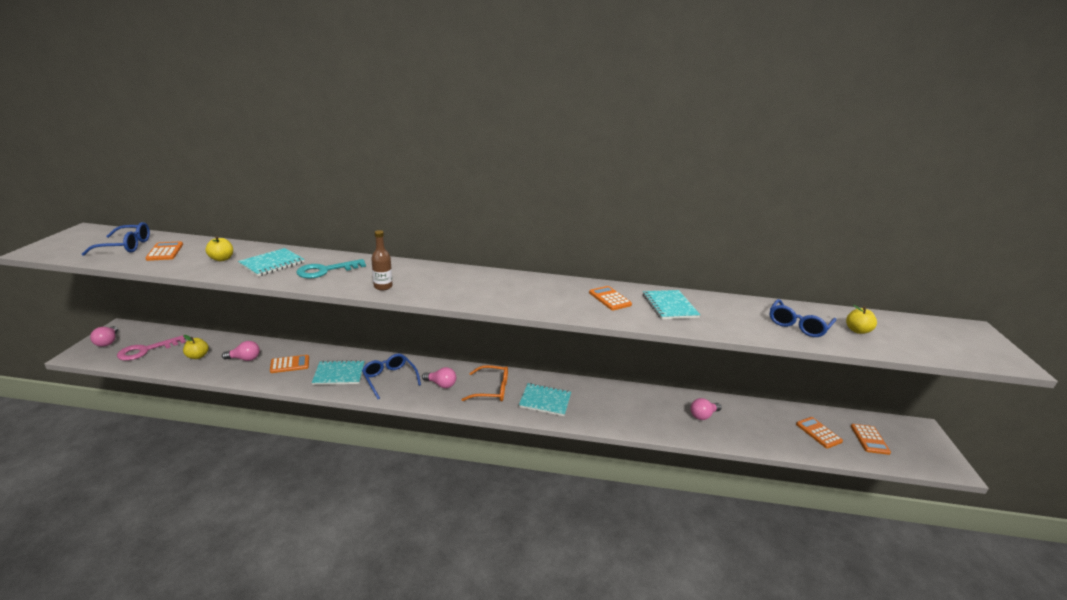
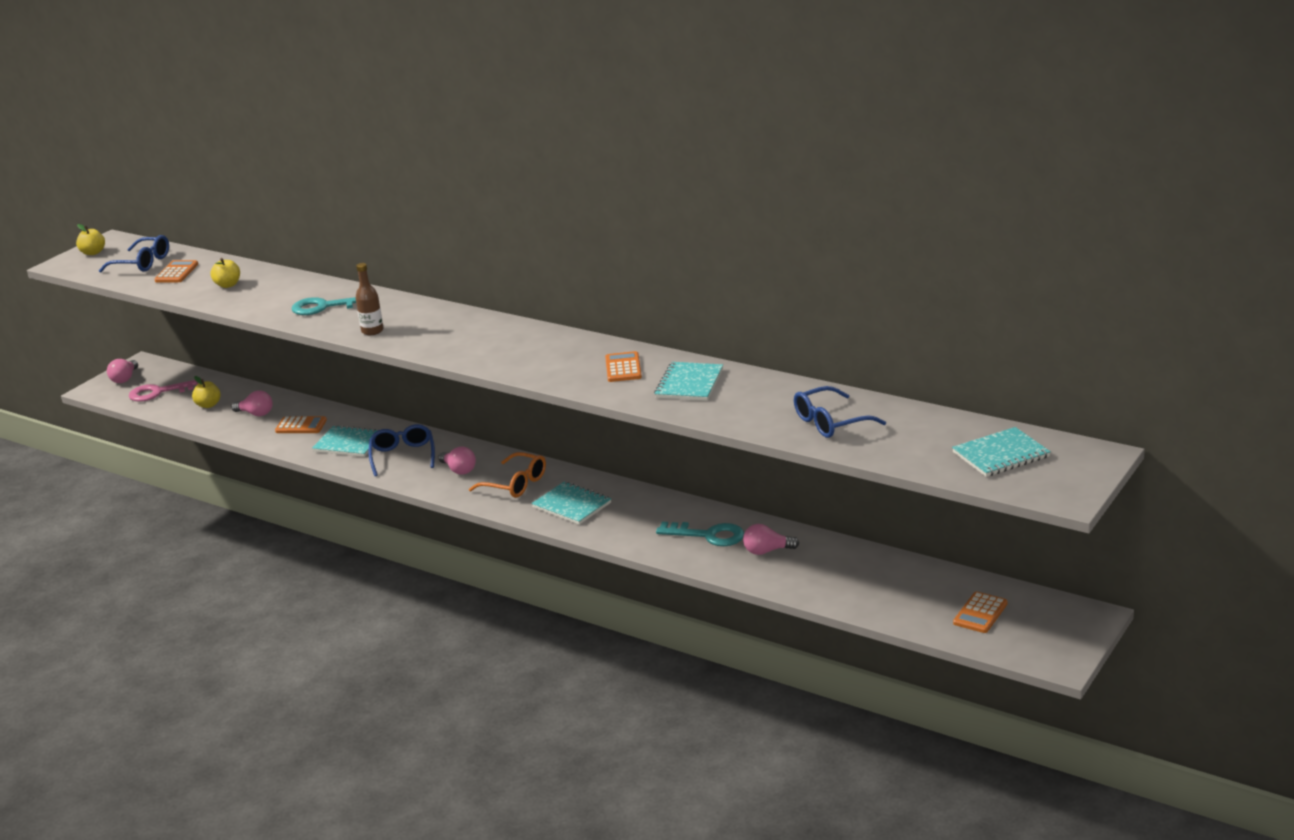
camera: 30 degrees right, 0 degrees up
turquoise notebook [238,248,305,276] -> turquoise notebook moved to [952,427,1051,477]
orange calculator [796,417,843,449] -> none
yellow apple [846,305,877,334] -> yellow apple moved to [76,224,105,255]
none -> turquoise key [656,522,744,546]

